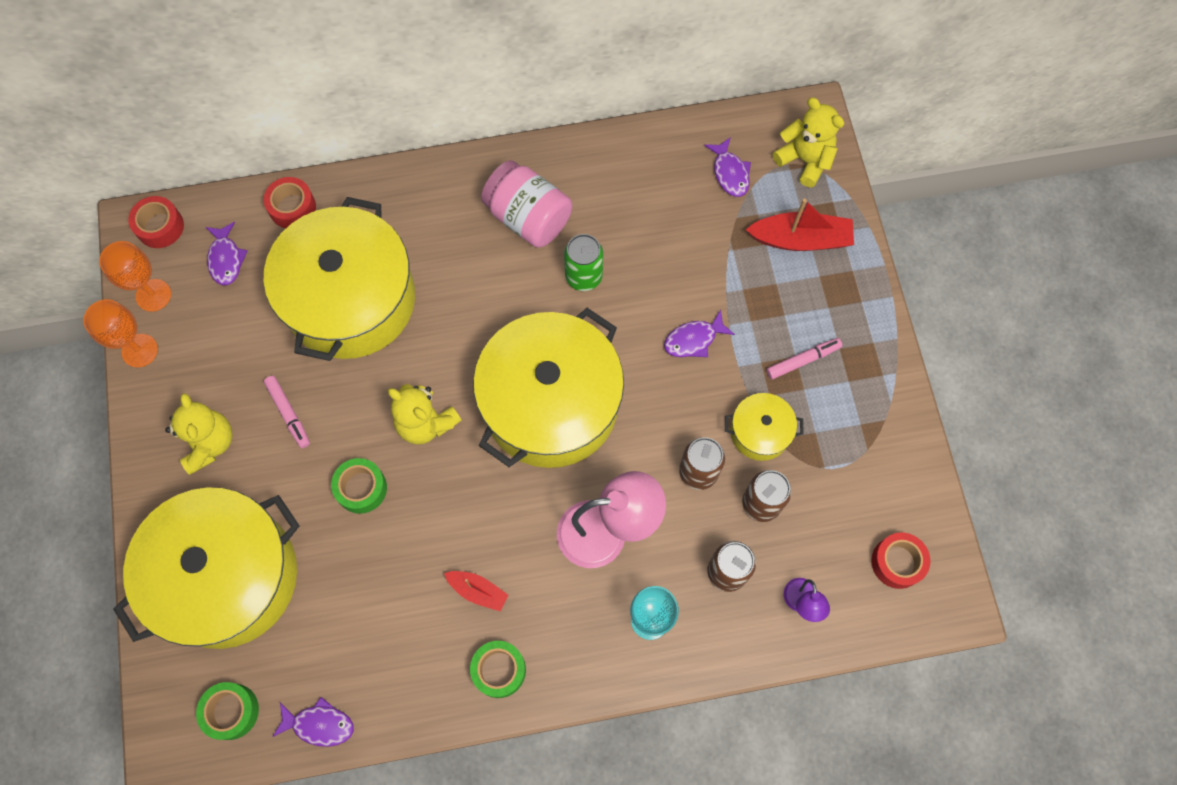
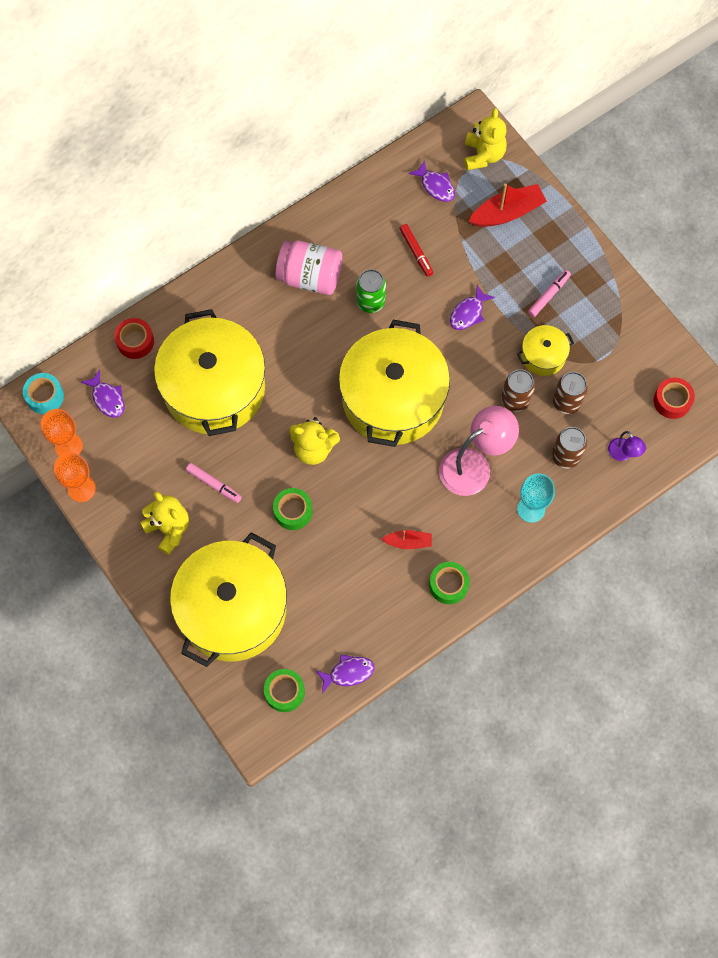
camera: 25 degrees left, 0 degrees up
red tape [128,196,184,248] -> turquoise tape [23,373,64,414]
yellow teddy bear [773,98,844,187] -> yellow teddy bear turned 75 degrees clockwise [465,108,507,170]
none -> red marker [399,224,433,277]

